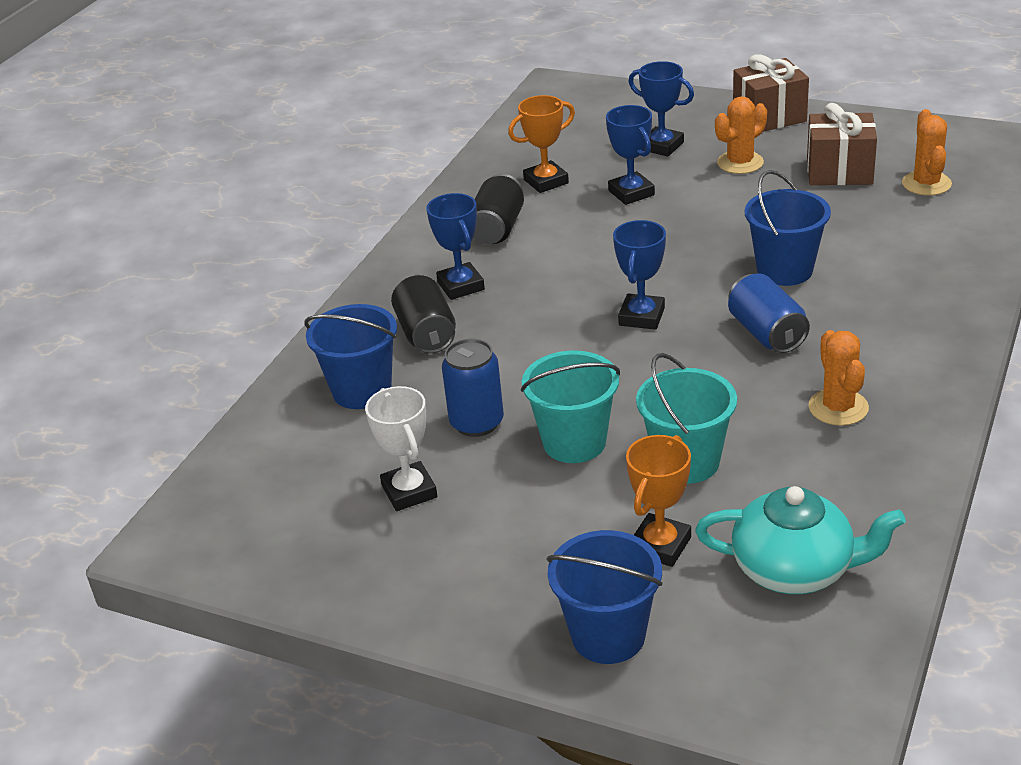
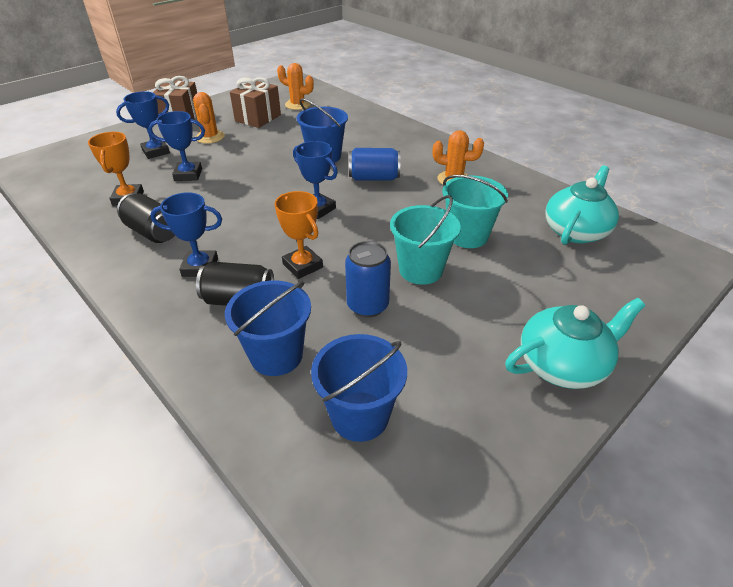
camera: 70 degrees left, 5 degrees up
white trophy [365,386,437,511] -> none
blue bucket [546,530,662,664] -> blue bucket moved to [311,334,407,442]
orange trophy [626,435,691,567] -> orange trophy moved to [275,191,323,279]
none -> turquoise teapot [505,298,646,389]

